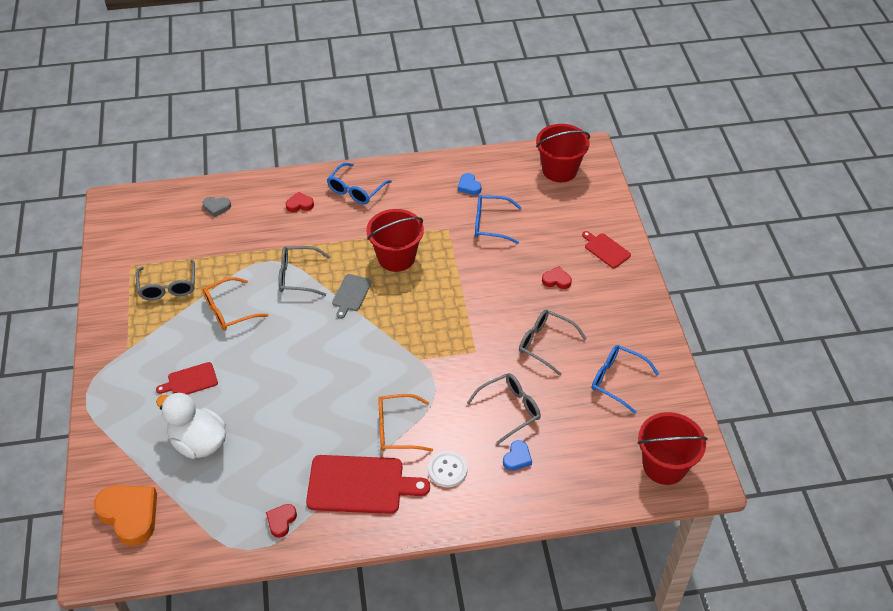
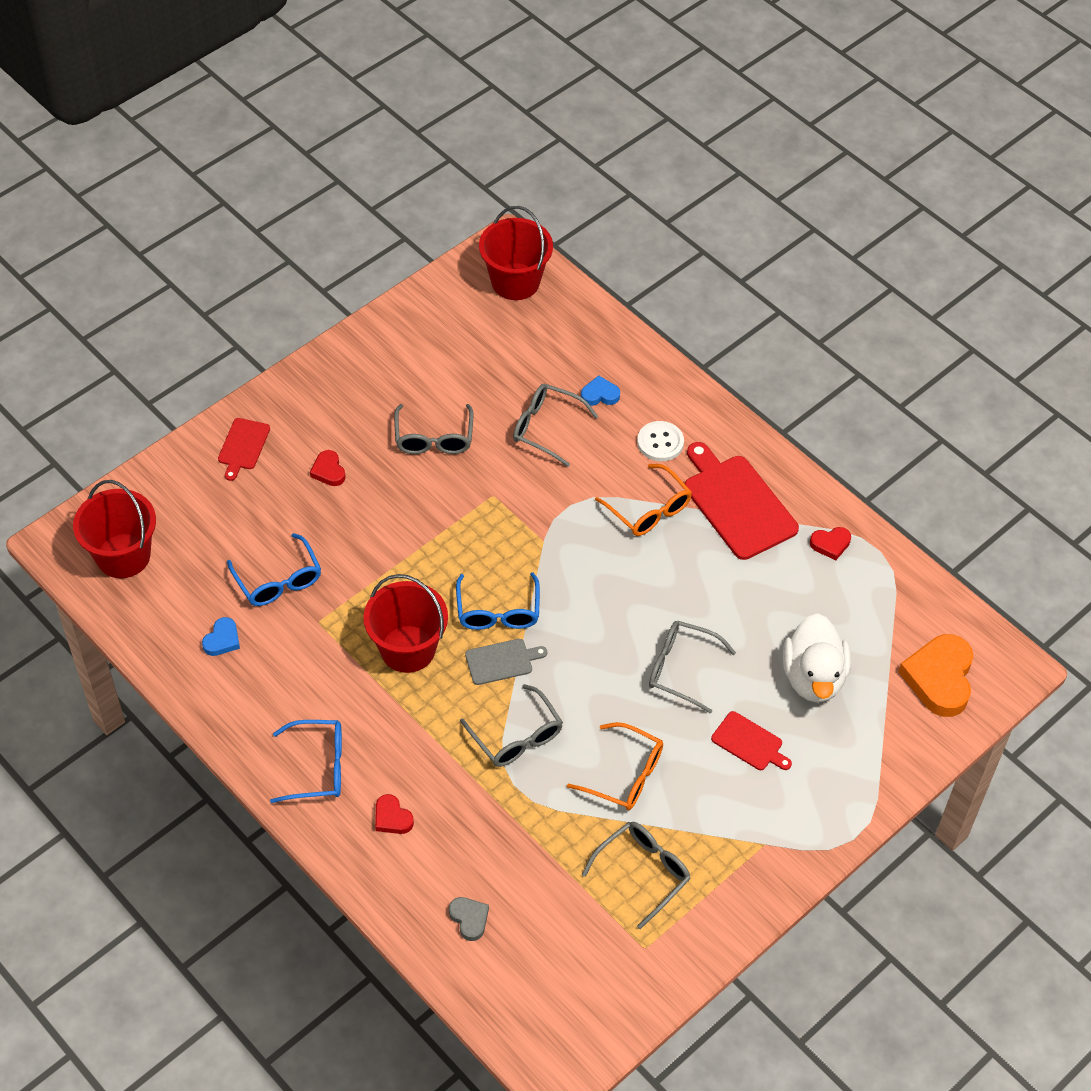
camera: 125 degrees left, 5 degrees up
blue glasses [592,345,659,414] -> blue glasses moved to [456,572,540,630]
none -> grey glasses [649,621,736,714]

